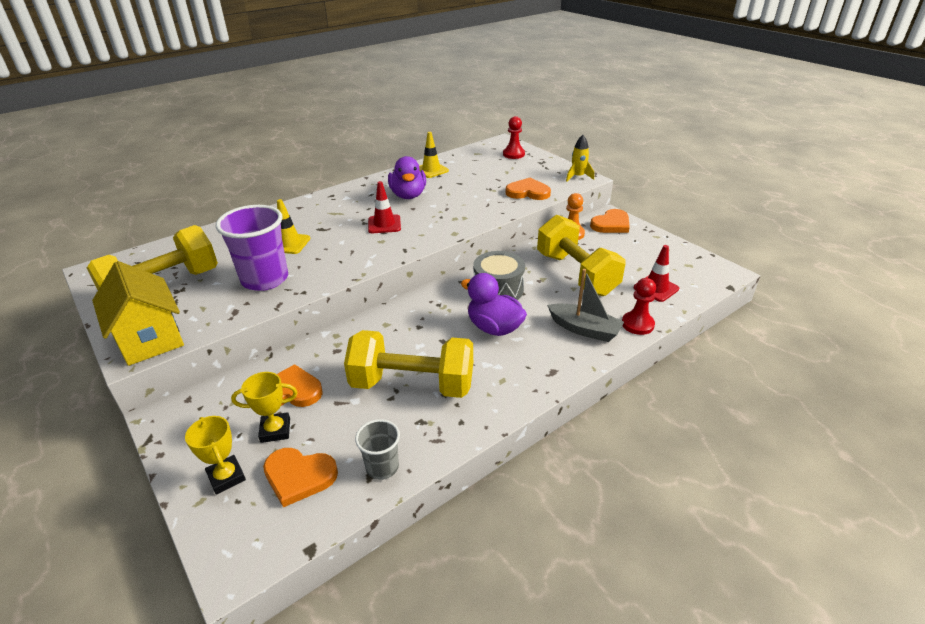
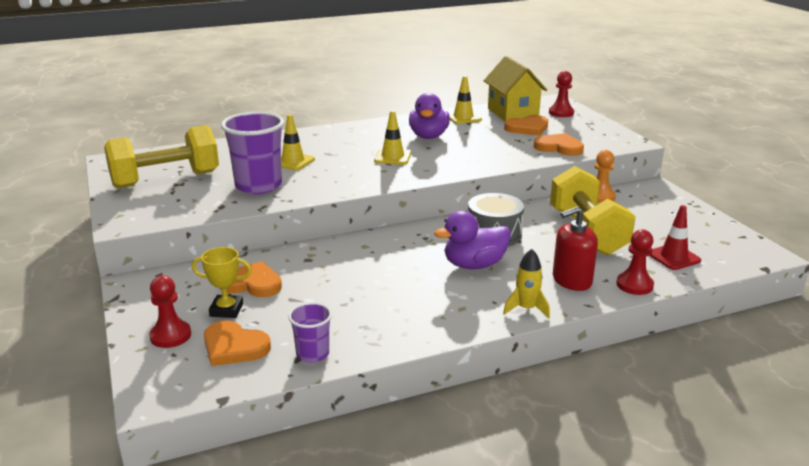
camera: 15 degrees right, 10 degrees down
yellow house [92,261,184,366] -> yellow house moved to [484,56,547,121]
yellow trophy [185,416,246,495] -> red pawn [149,276,191,348]
yellow dumbbell [344,330,473,398] -> none
grey cup [355,419,400,480] -> purple cup [288,302,332,363]
red traffic cone [368,181,401,233] -> yellow traffic cone [374,110,411,165]
purple duck [461,273,527,336] -> purple duck turned 75 degrees counterclockwise [434,211,511,269]
grey boat [547,269,624,342] -> red soap dispenser [553,206,598,291]
yellow rocket [566,135,594,182] -> yellow rocket moved to [503,249,550,318]
orange heart [590,209,630,233] -> orange heart moved to [504,115,548,136]

